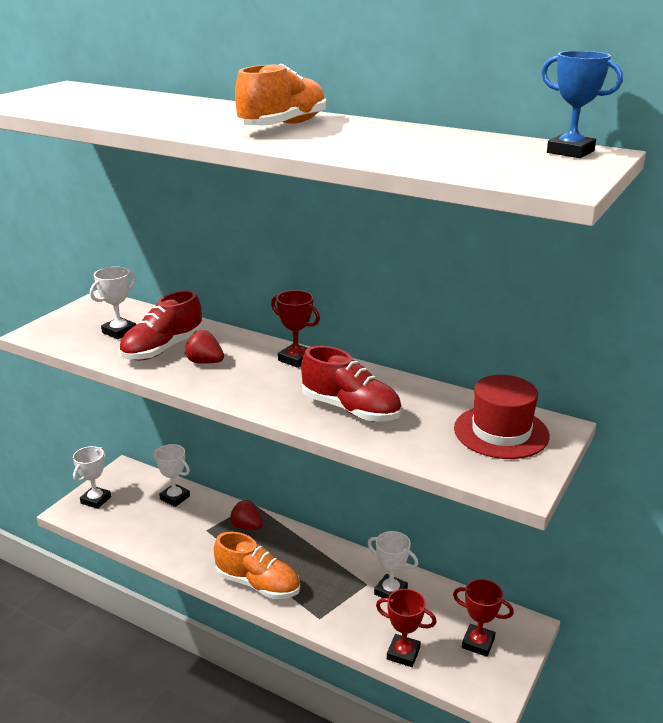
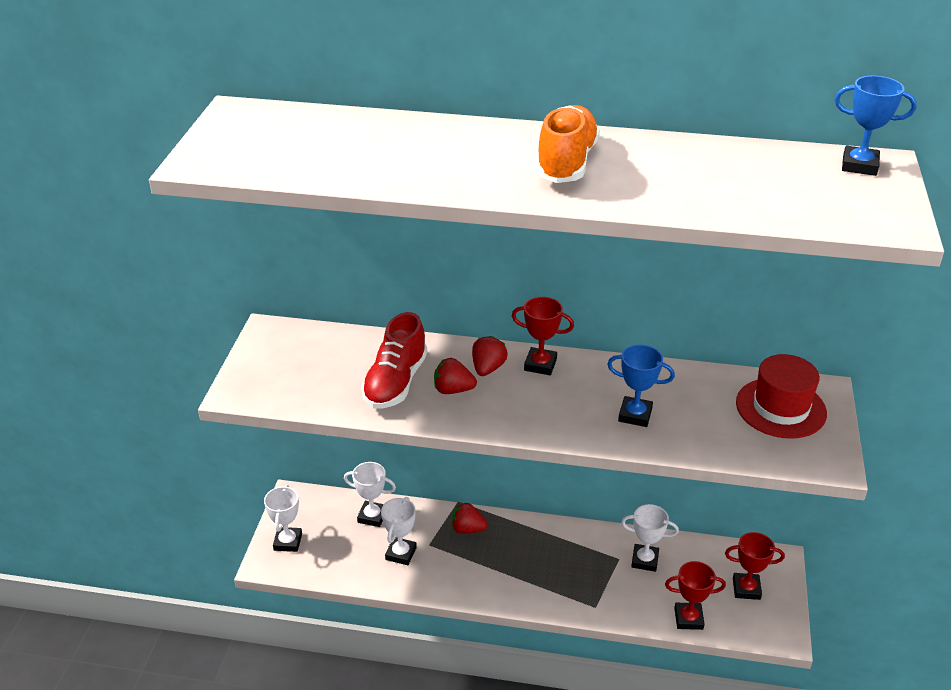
camera: 20 degrees left, 10 degrees up
white trophy [90,267,136,339] -> white trophy moved to [381,497,417,565]
orange shoe [214,532,300,599] -> none
red shoe [301,346,402,422] -> blue trophy [607,344,675,427]
none -> red strawberry [472,336,508,376]

